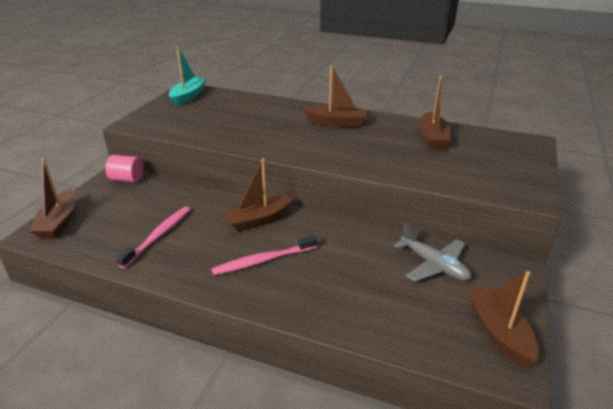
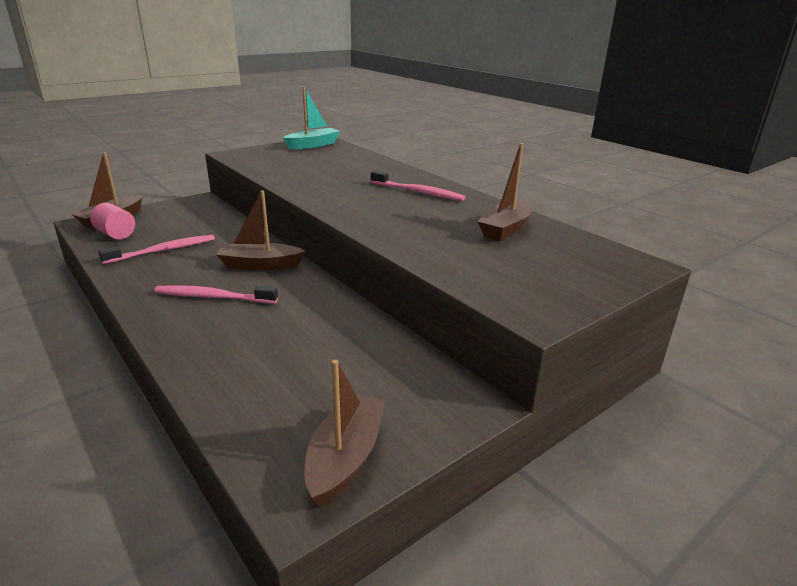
camera: 30 degrees right, 5 degrees down
pink cylinder [105,155,143,182] -> pink cylinder moved to [90,203,135,240]
brown boat [303,65,367,127] -> pink toothbrush [371,171,465,201]
grey plane [394,223,471,282] -> none

